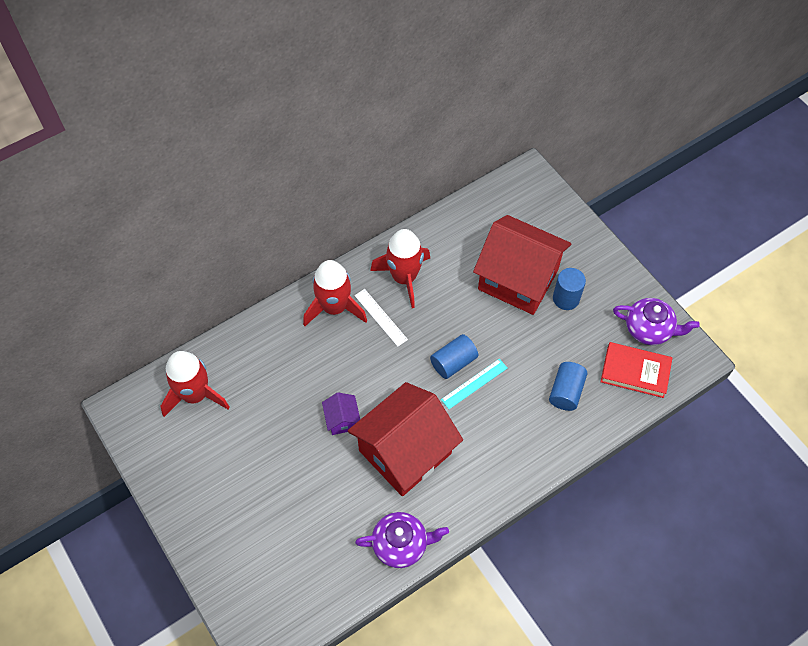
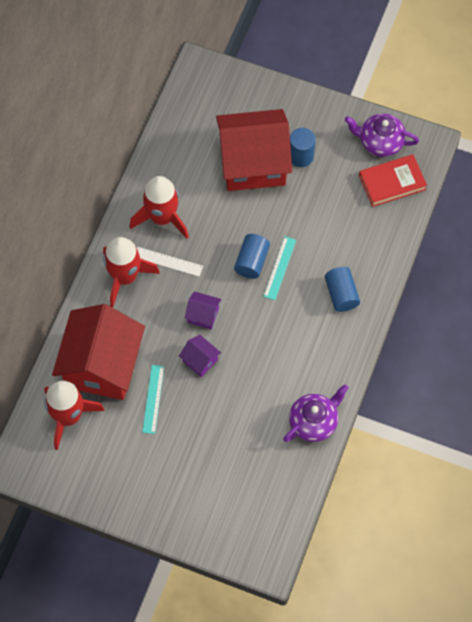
camera: 35 degrees left, 5 degrees up
red house [348,382,463,496] -> red house moved to [52,304,145,400]
blue cylinder [549,362,588,411] -> blue cylinder moved to [325,267,360,312]
purple teapot [613,298,700,345] -> purple teapot turned 150 degrees counterclockwise [345,113,419,157]
none -> turquoise ruler [142,365,164,434]
none -> purple house [185,291,221,329]

